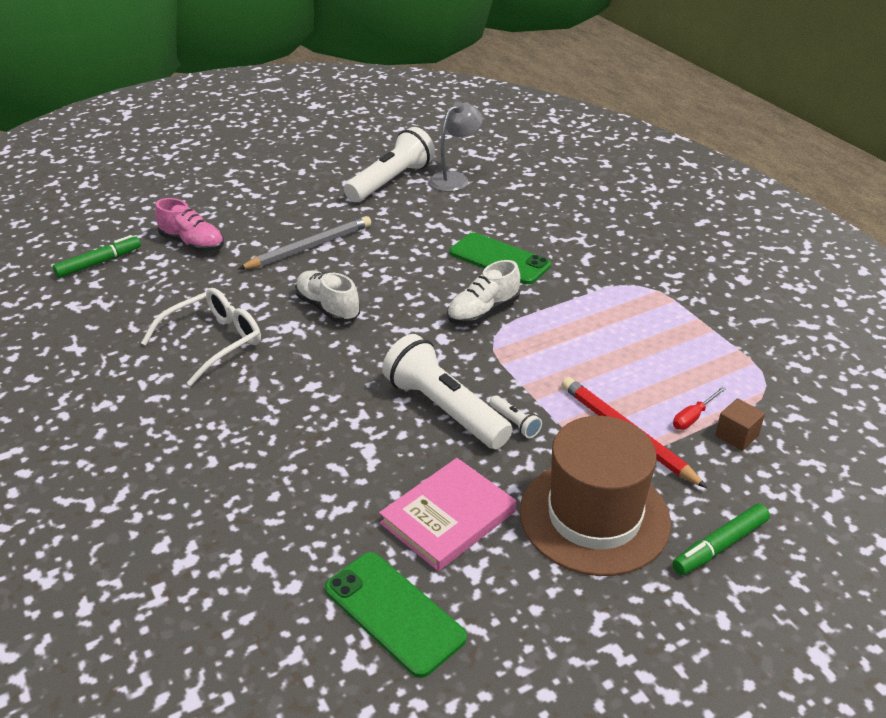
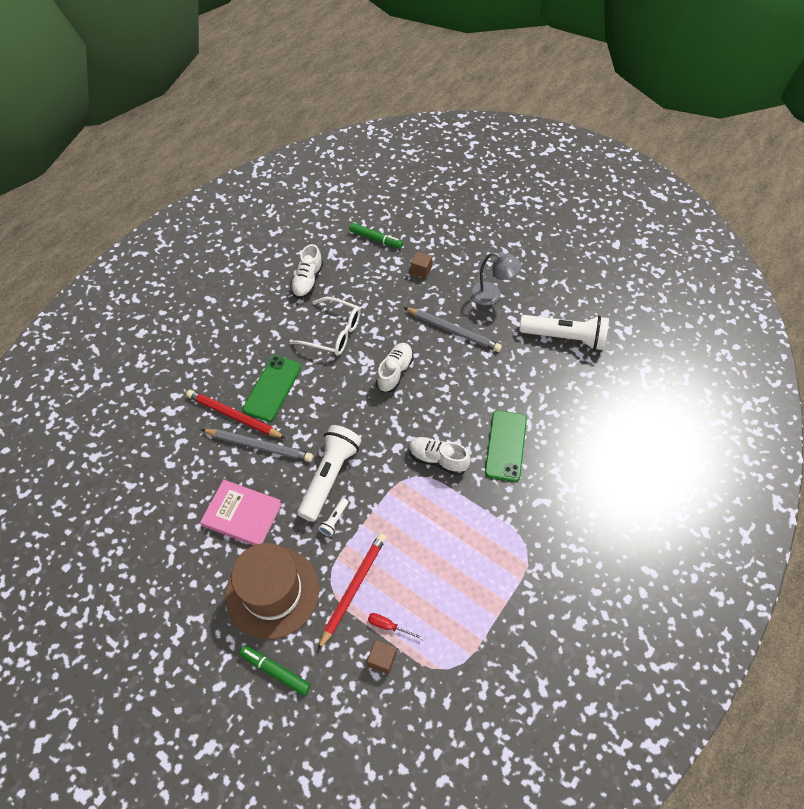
camera: 65 degrees right, 20 degrees up
pink shoe [155,198,224,252] -> brown cube [410,251,432,279]
green phone [325,552,467,678] -> green phone moved to [243,355,301,422]
grey lamp [429,101,483,192] -> grey lamp moved to [470,252,521,305]
none -> red pencil [186,390,285,438]
none -> grey pencil [201,429,313,462]
none -> white shoe [290,244,323,299]

